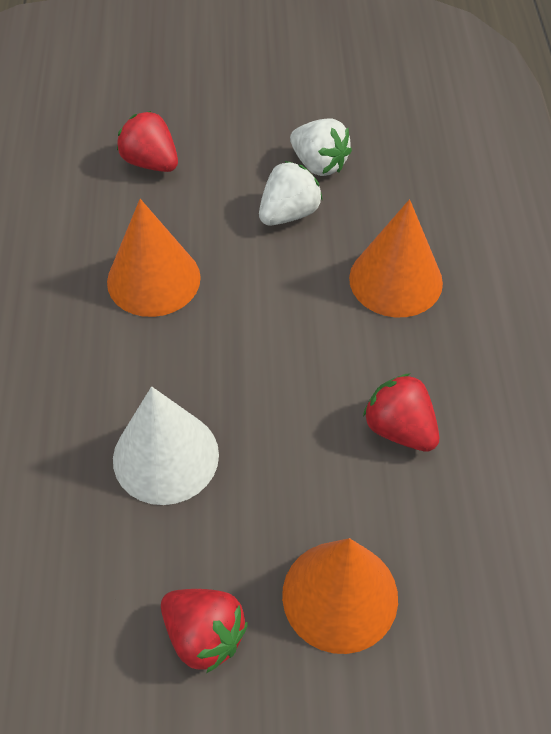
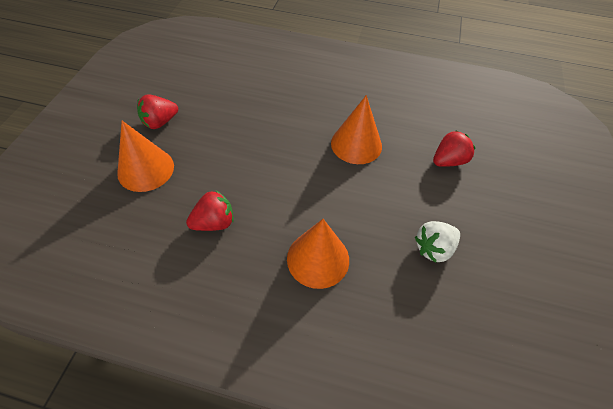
camera: 105 degrees right, 0 degrees up
white cone [113,387,219,505] -> none
white strawberry [259,161,323,226] -> none

